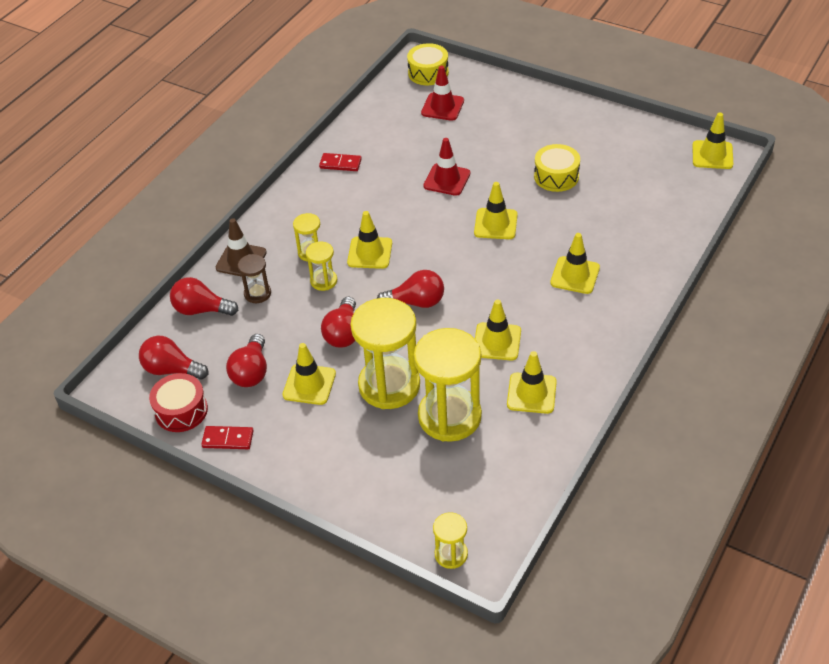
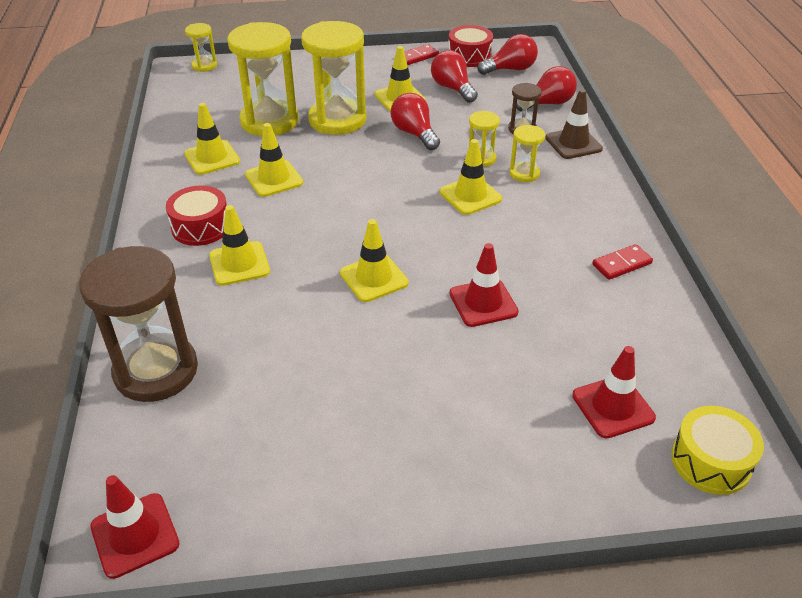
camera: 140 degrees right, 5 degrees down
red light bulb [377,270,444,308] -> none
yellow drum [534,144,580,192] -> none
yellow traffic cone [692,113,733,169] -> red traffic cone [90,475,180,579]
none -> brown hourglass [79,246,198,402]
none -> red drum [166,186,227,246]

